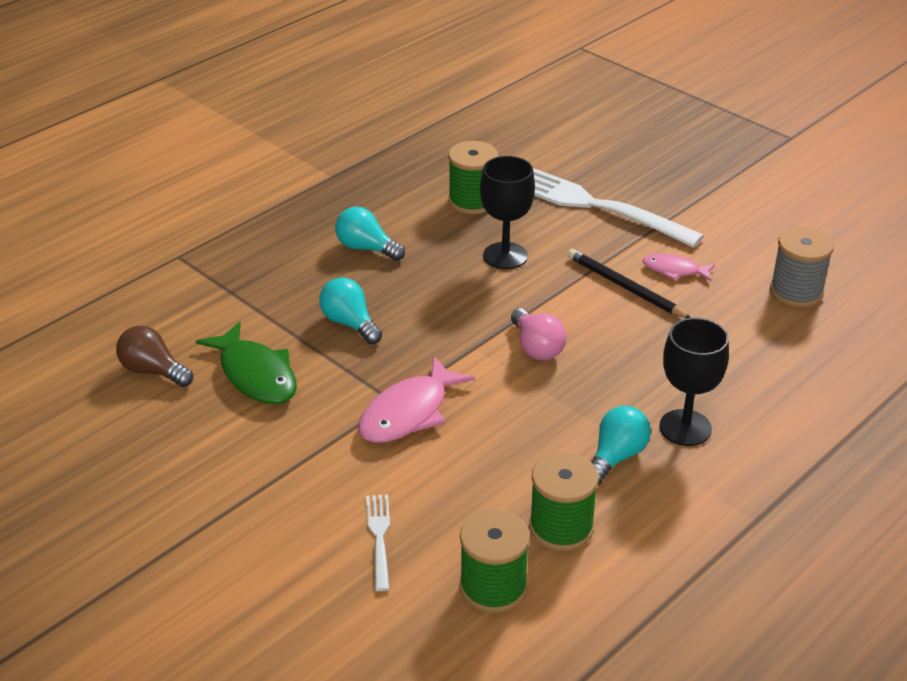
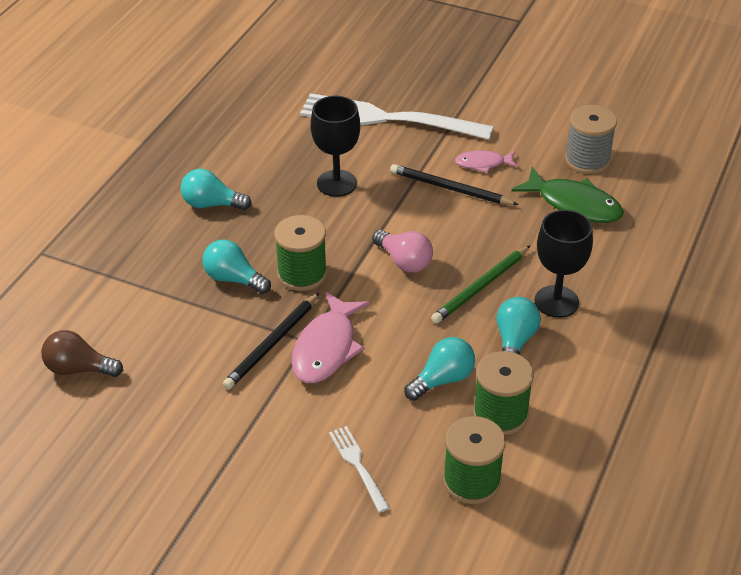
camera: 20 degrees left, 5 degrees up
green fish [196,322,297,404] -> green fish moved to [512,167,624,223]
green spool [448,141,498,214] -> green spool moved to [274,215,327,291]
none -> black pencil [223,293,319,390]
none -> turquoise light bulb [404,337,475,401]
none -> green pencil [431,245,530,324]

